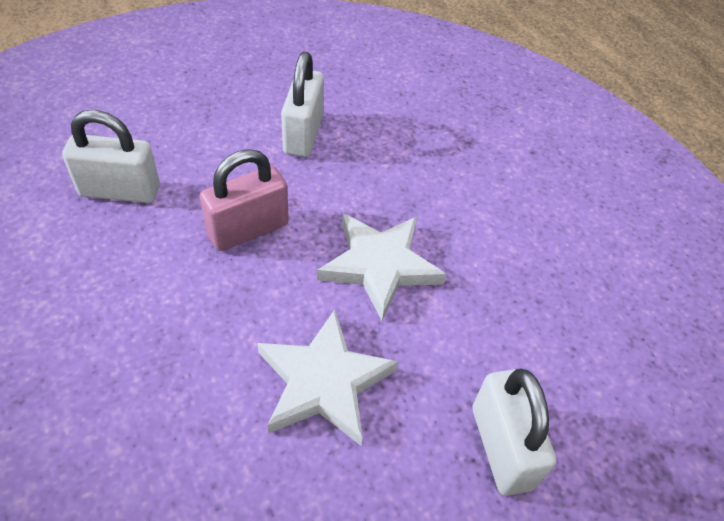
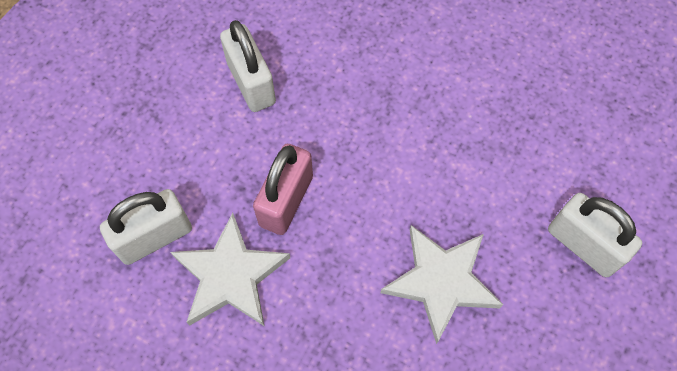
camera: 30 degrees left, 15 degrees up
white star [317,214,446,321] -> white star moved to [171,213,290,326]

